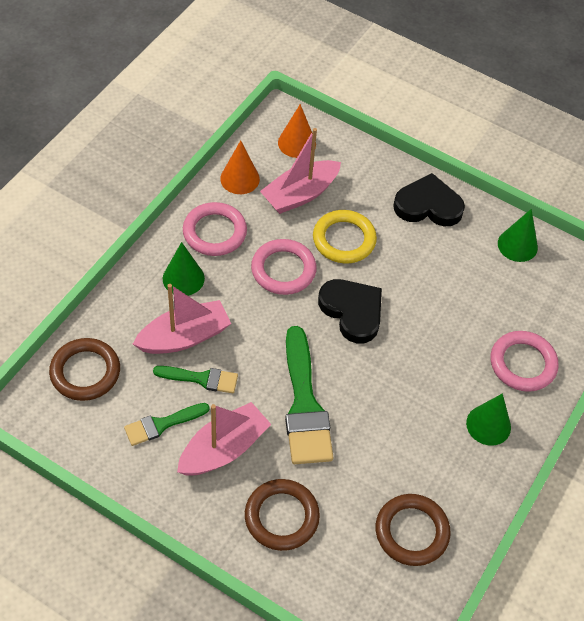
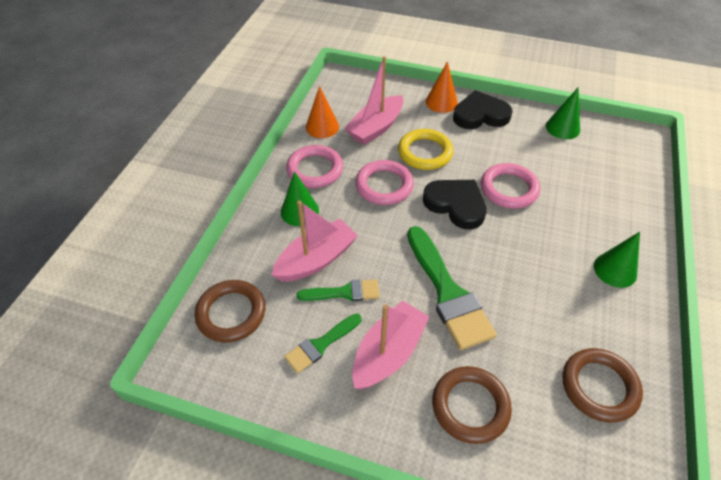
camera: 10 degrees left, 5 degrees down
orange cone [278,104,316,158] -> orange cone moved to [426,61,458,113]
pink ring [491,331,559,392] -> pink ring moved to [481,163,540,209]

